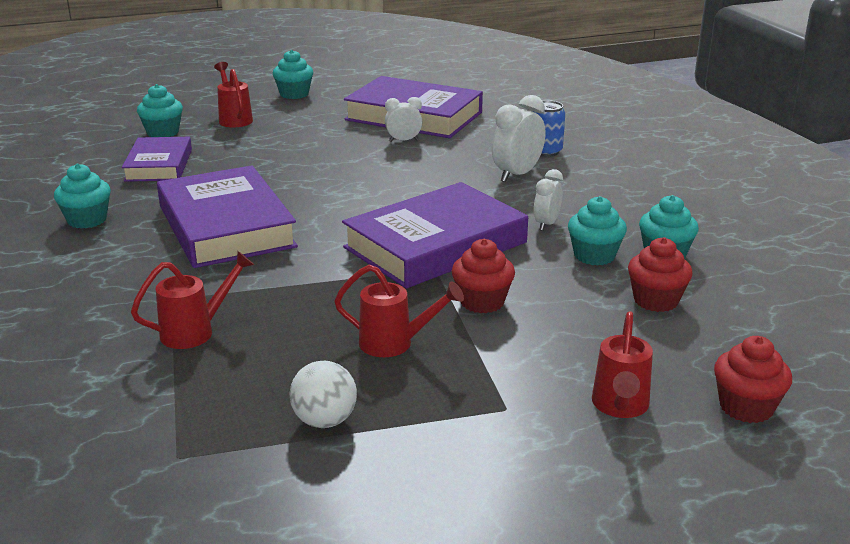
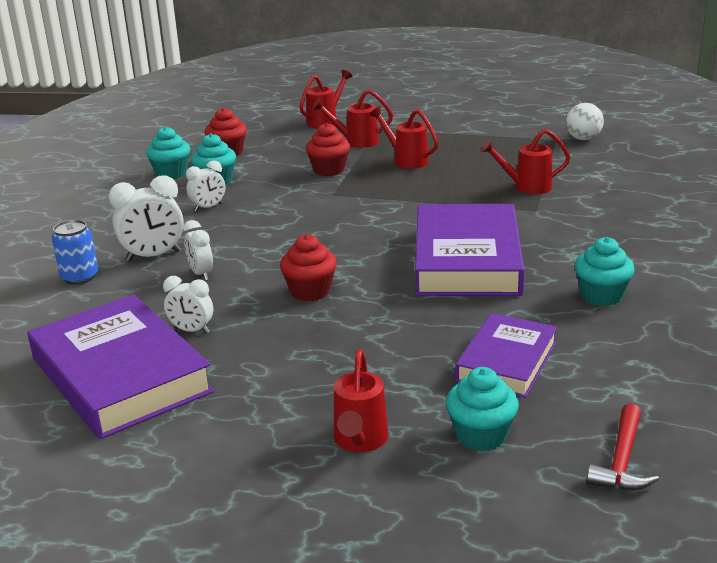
camera: 150 degrees left, 0 degrees up
turquoise cupcake [273,50,313,99] -> none
white ball [289,361,357,428] -> white ball moved to [566,103,604,140]
purple book [342,182,528,289] -> none
red cupcake [714,336,792,423] -> red cupcake moved to [280,234,337,301]
none -> white clock [183,220,213,281]
none -> red watering can [312,89,393,148]
none -> red hammer [587,403,659,490]

